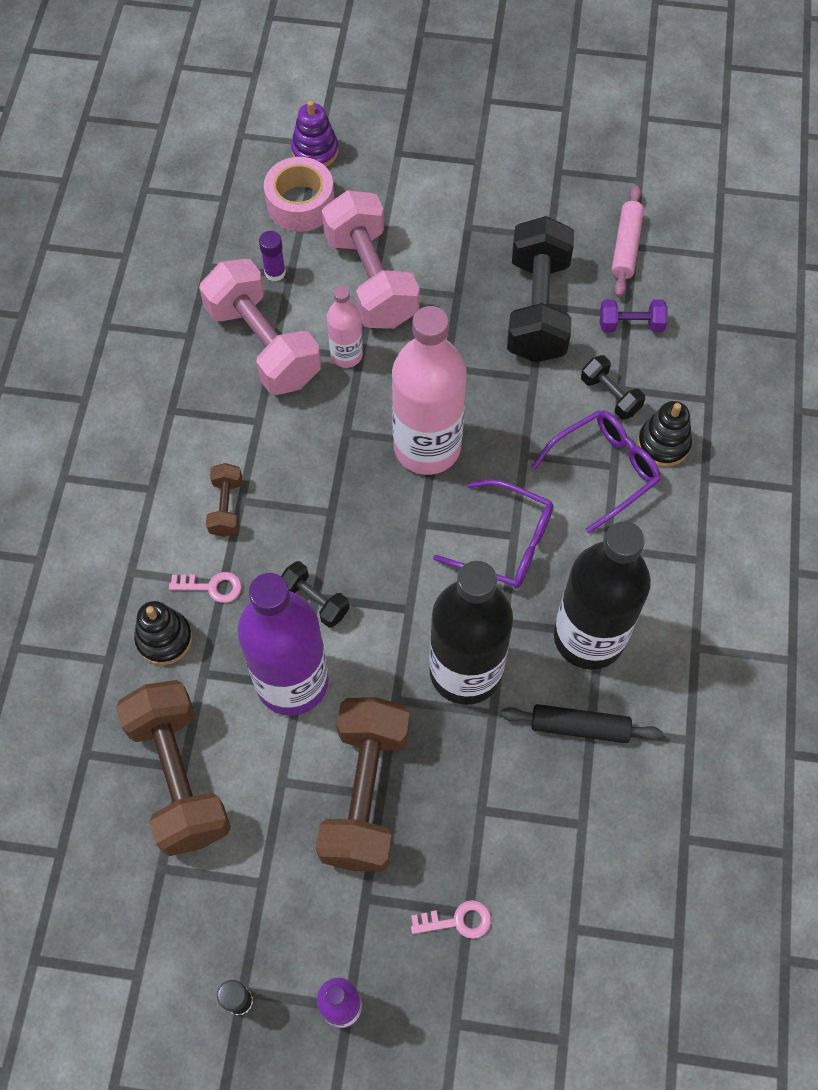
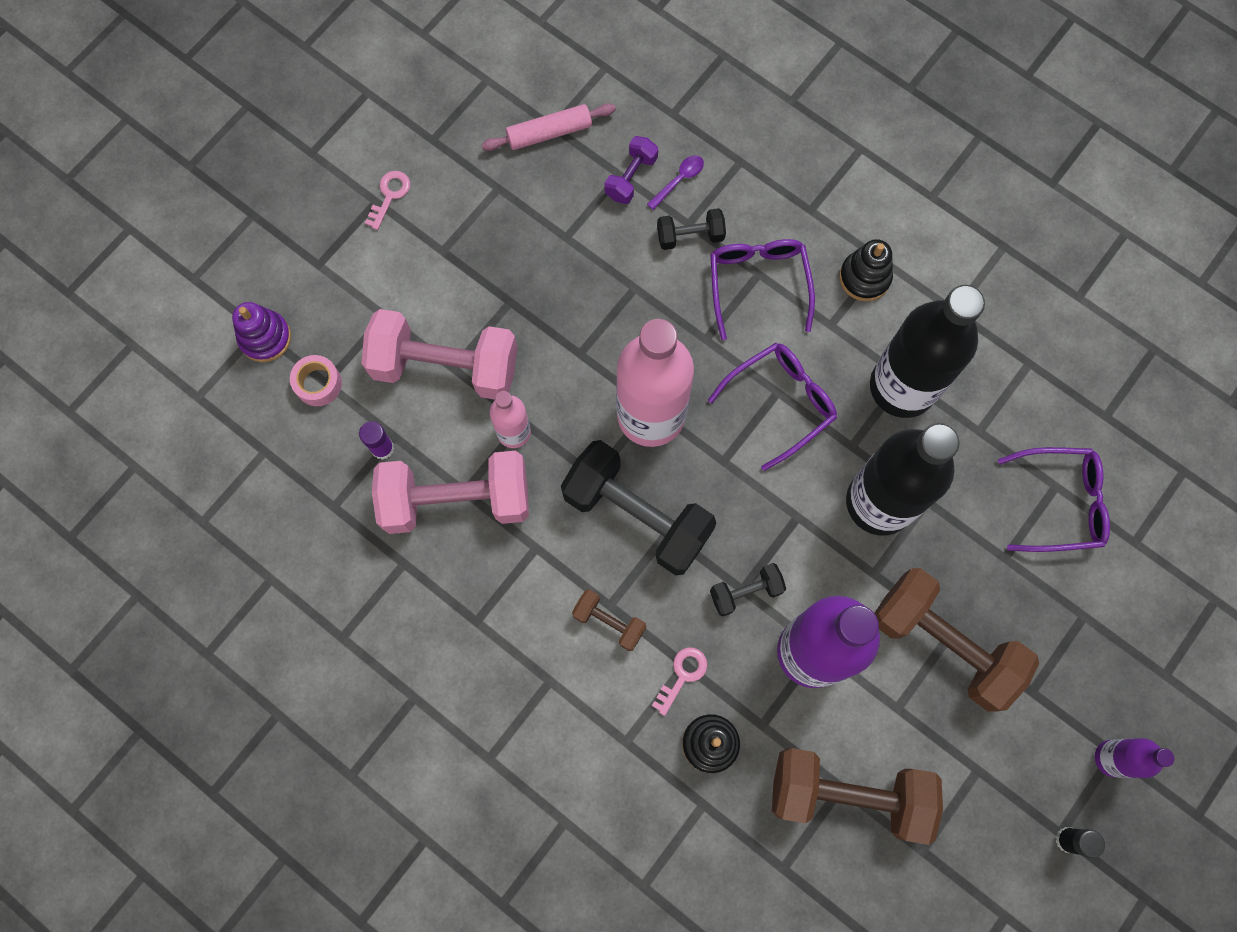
camera: 60 degrees left, 10 degrees up
pink tape [264,157,334,232] -> pink tape [290,355,342,406], size x0.62
pink key [411,900,491,939] -> pink key moved to [365,171,410,230]
black rolling pin [501,704,663,743] -> none
black dumbbell [507,216,574,363] -> black dumbbell moved to [561,440,717,575]
pink rolling pin [611,185,644,297] -> pink rolling pin turned 60 degrees counterclockwise [481,103,616,151]
black stacking toy [638,401,692,467] -> black stacking toy moved to [839,239,893,301]
none -> purple spoon [647,155,704,210]
none -> purple glasses [998,447,1110,552]

